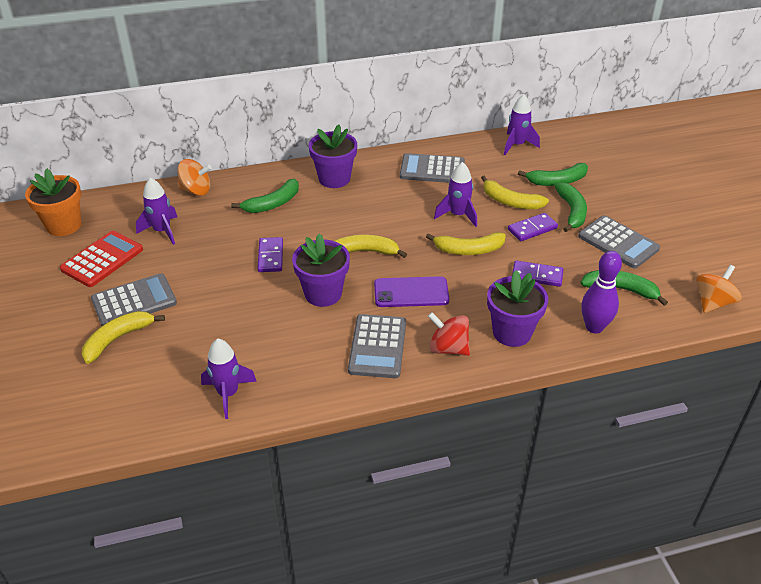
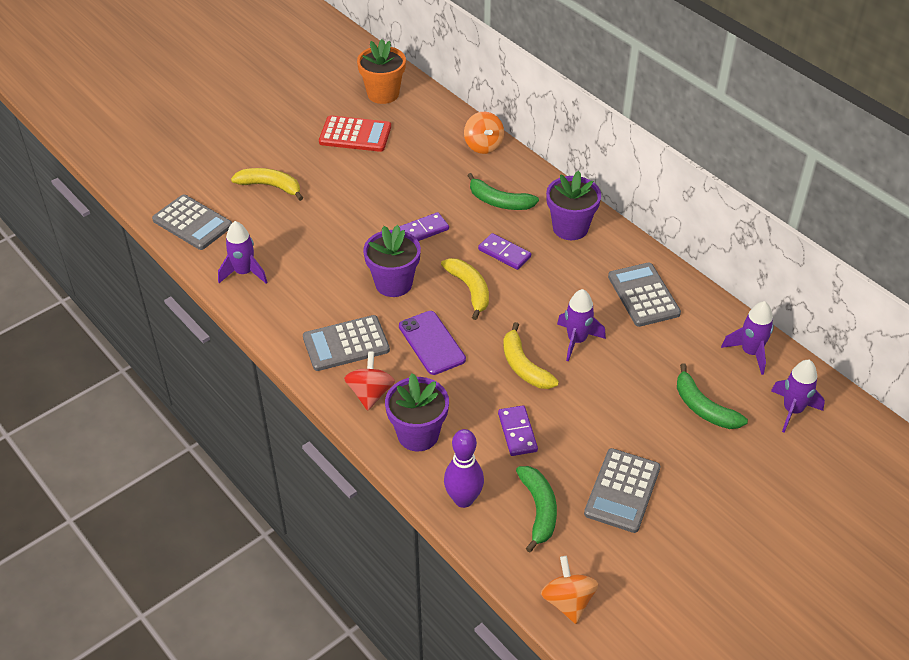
camera: 65 degrees right, 5 degrees up
grey calculator [91,273,177,326] -> grey calculator moved to [152,194,232,250]
purple rocket [136,178,177,245] -> purple rocket moved to [771,360,825,433]
yellow banana [481,175,549,209] -> none
purple domino [508,213,558,241] -> purple domino moved to [478,233,531,270]
green banana [555,182,587,232] -> none
orange spinning top [696,265,742,313] -> orange spinning top turned 120 degrees counterclockwise [541,556,598,624]

